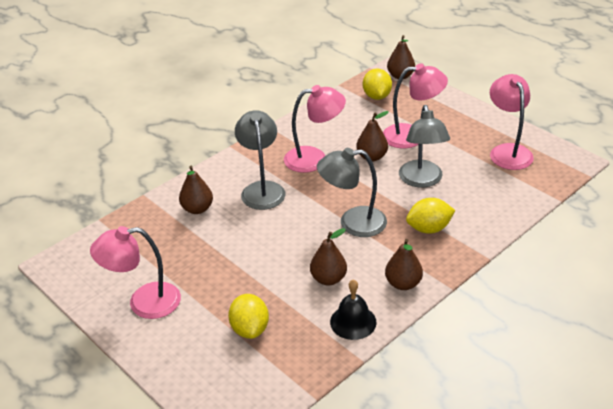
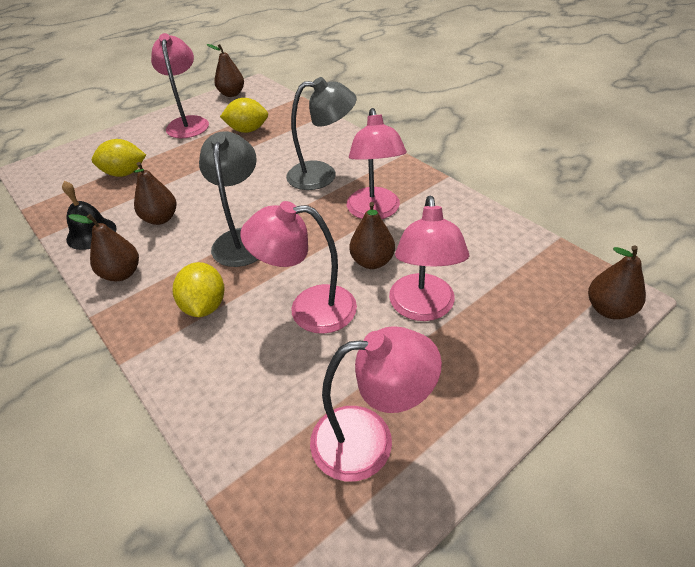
camera: 95 degrees right, 5 degrees up
brown pear [179,166,213,214] -> brown pear moved to [206,44,244,97]
yellow lemon [363,69,392,100] -> yellow lemon moved to [220,98,268,133]
grey lamp [399,105,450,188] -> pink lamp [240,201,357,334]

